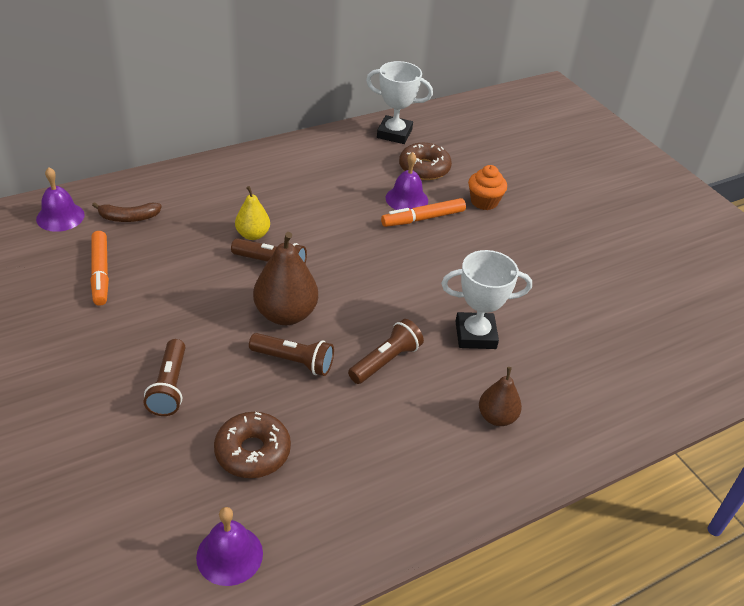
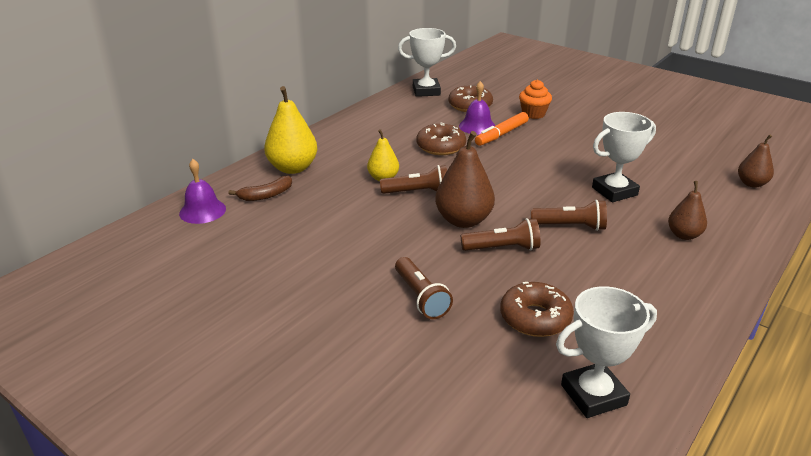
camera: 20 degrees left, 10 degrees down
orange marker [90,231,109,306] -> none
purple bell [196,507,263,586] -> white trophy [556,286,657,418]
brown flashlight [348,319,424,384] -> brown flashlight turned 75 degrees clockwise [531,200,607,231]
none -> yellow pear [264,86,318,174]
none -> brown donut [417,123,466,155]
none -> brown pear [738,134,774,188]

